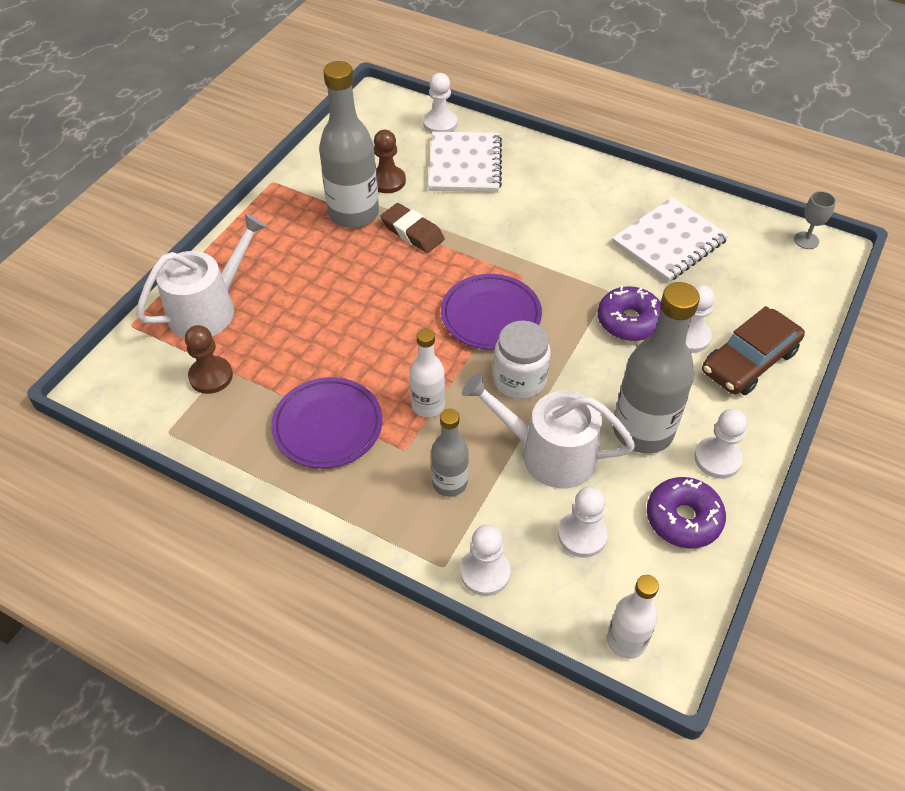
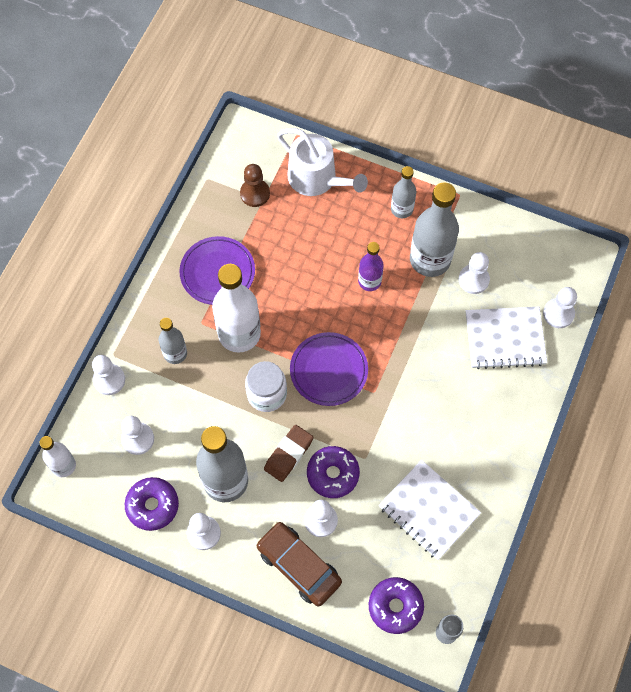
camera: 85 degrees right, 15 degrees up
brown pawn [374,130,406,193] -> white pawn [459,252,490,294]
brown eraser [381,203,445,253] -> brown eraser moved to [264,425,313,482]
white bottle [410,328,445,417] -> white bottle [212,264,261,353], size x1.80
white watering can [462,373,636,489] -> none
none -> purple bottle [358,242,384,291]
none -> purple donut [369,577,424,634]
none -> grey bottle [391,166,416,218]

